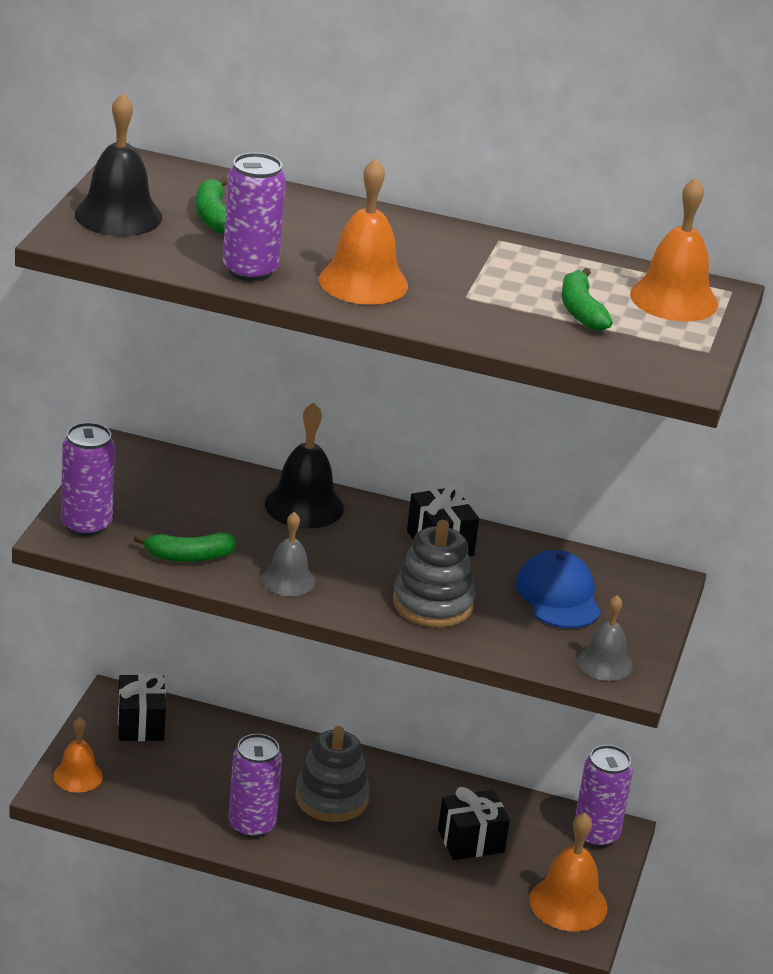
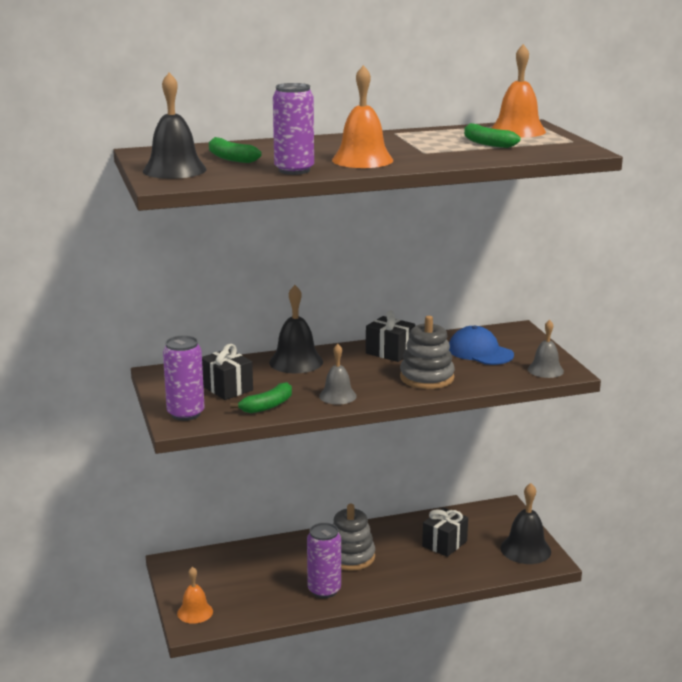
camera: 30 degrees left, 10 degrees down
black gift [118,673,166,741] -> black gift moved to [202,344,253,400]
orange bell [529,813,608,931] -> black bell [501,483,551,564]
purple can [575,745,633,848] -> none

